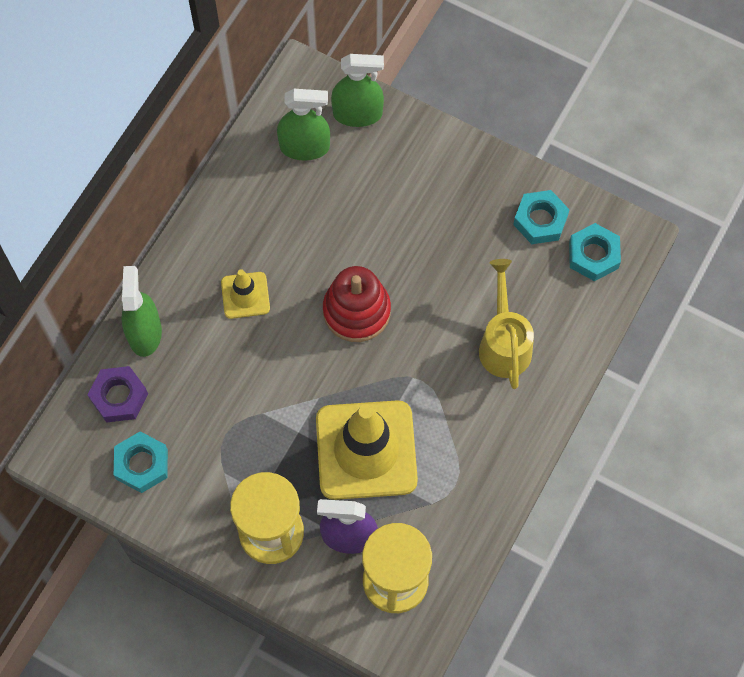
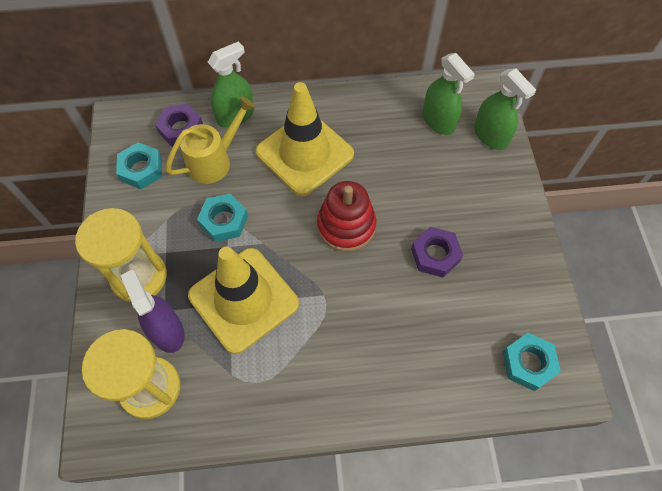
camera: 55 degrees right, 5 degrees down
yellow traffic cone [221,269,270,319] -> yellow traffic cone [255,82,354,196], size x2.05
yellow watering can [479,259,534,389] -> yellow watering can moved to [165,96,256,184]
turquoise nut [513,190,570,244] -> turquoise nut moved to [197,194,248,242]
none -> purple nut [411,227,463,278]

